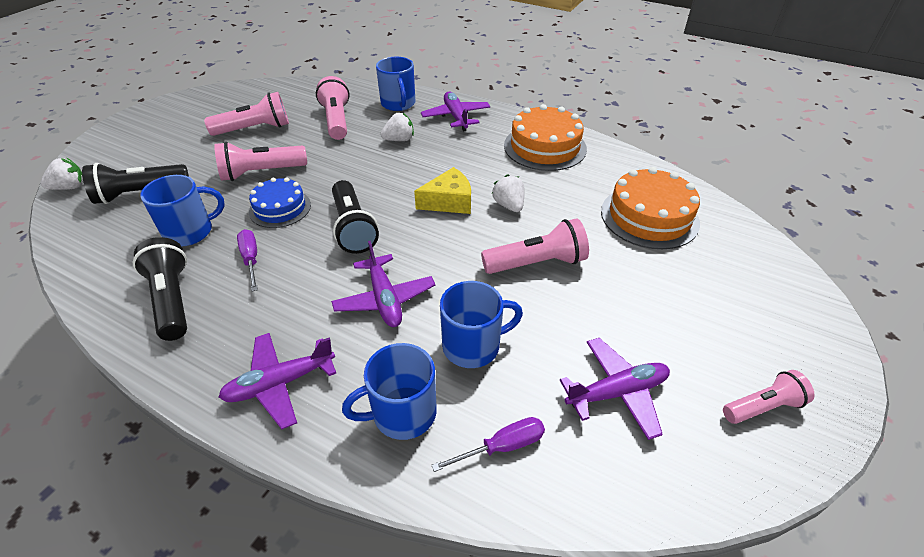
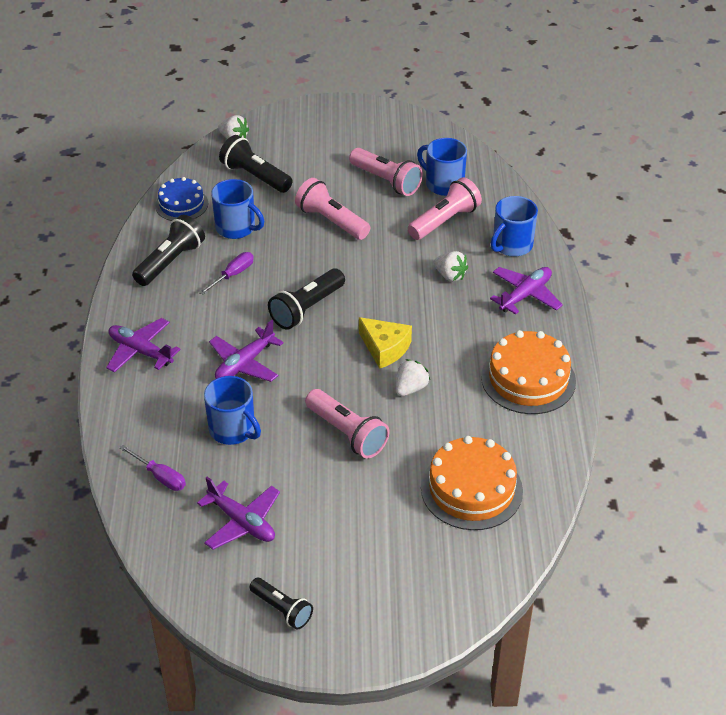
camera: 60 degrees right, 0 degrees up
blue cake [249,177,311,228] -> blue cake moved to [155,177,208,221]
blue mug [342,343,436,440] -> blue mug moved to [417,138,467,196]
pink flashlight [723,370,814,424] -> black flashlight [249,578,313,630]

